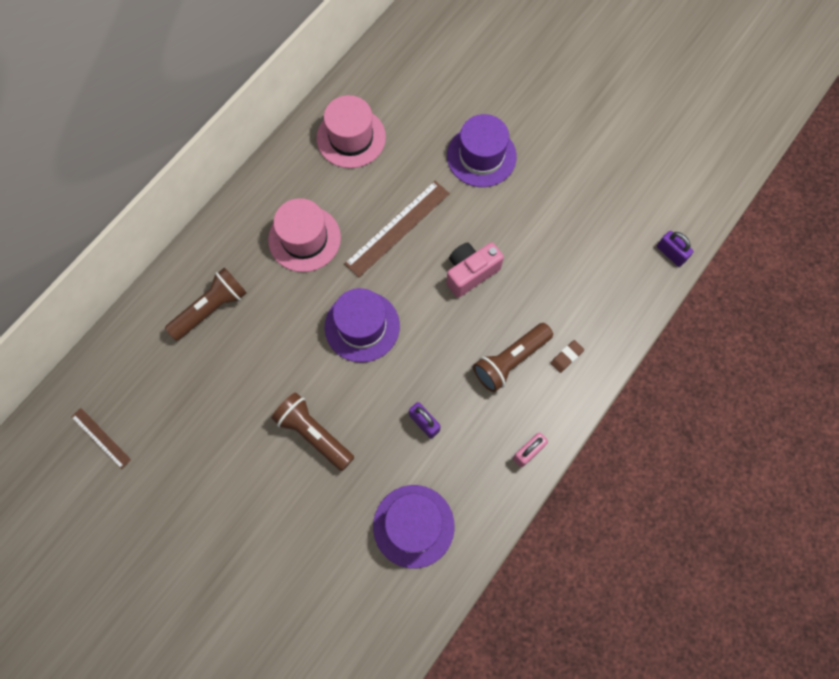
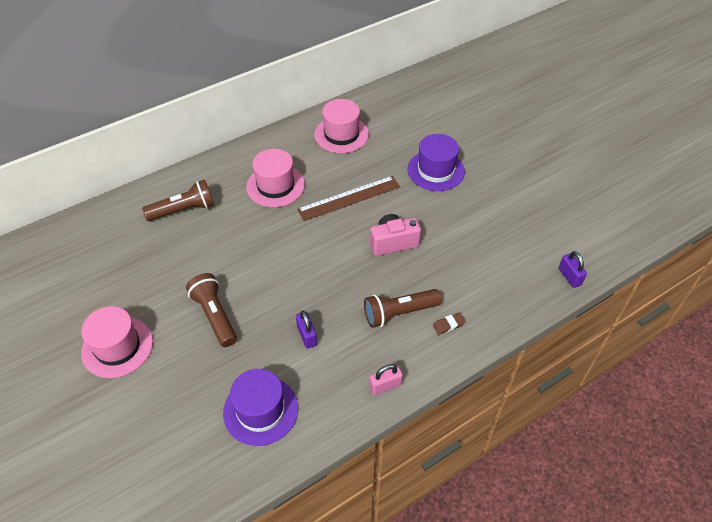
camera: 20 degrees right, 20 degrees down
brown ruler [71,408,131,469] -> none
purple hat [325,288,400,362] -> none
none -> pink hat [81,306,153,378]

